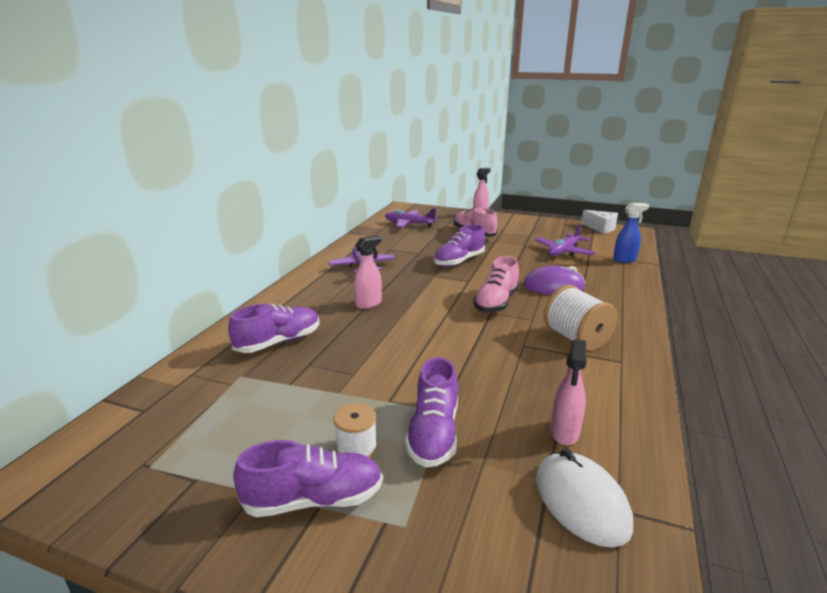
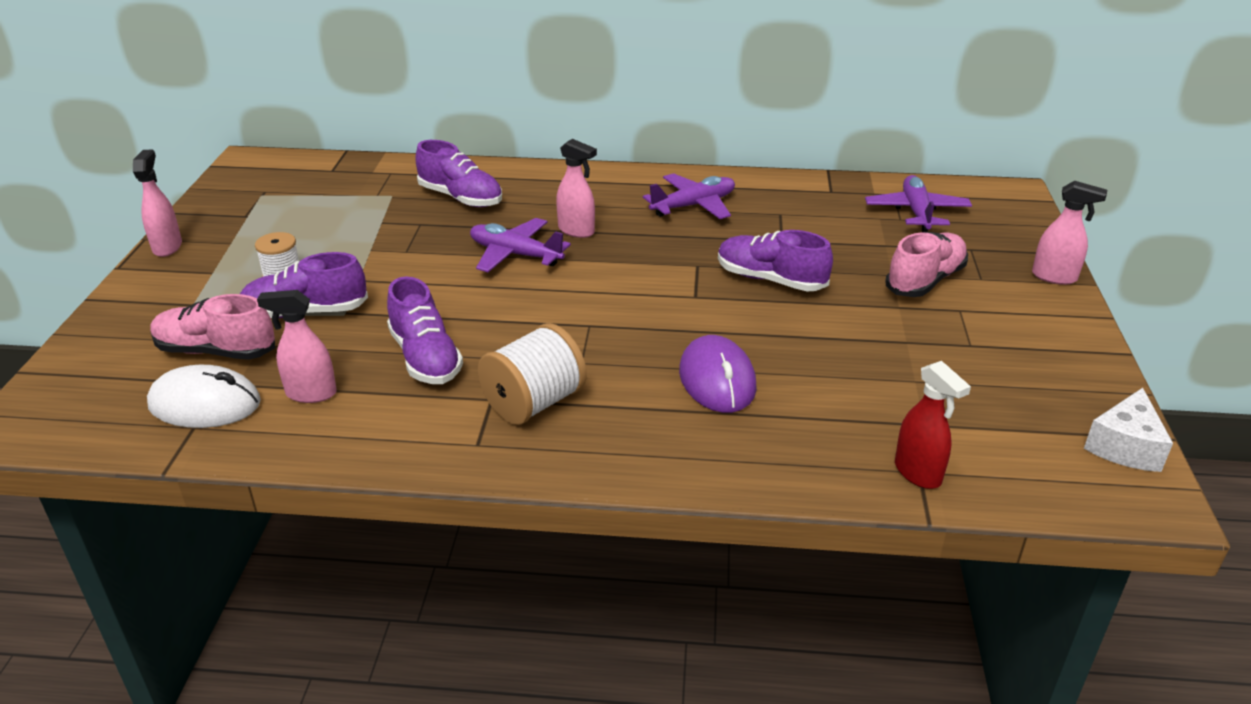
camera: 75 degrees right, 10 degrees up
purple shoe [233,440,383,517] -> purple shoe moved to [387,276,463,384]
pink shoe [473,256,519,313] -> pink shoe moved to [150,294,275,360]
purple plane [535,224,596,256] -> purple plane moved to [470,218,571,272]
white mouse [536,448,633,547] -> white mouse turned 45 degrees clockwise [147,365,261,428]
blue spray bottle [613,203,649,263] -> red spray bottle [895,361,971,489]
none -> pink spray bottle [133,150,182,257]

